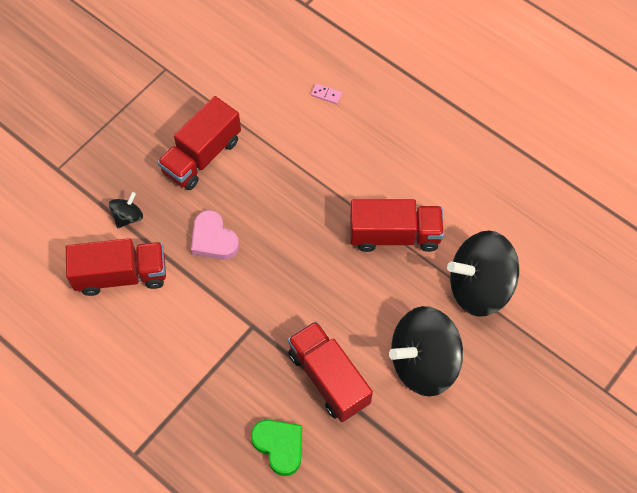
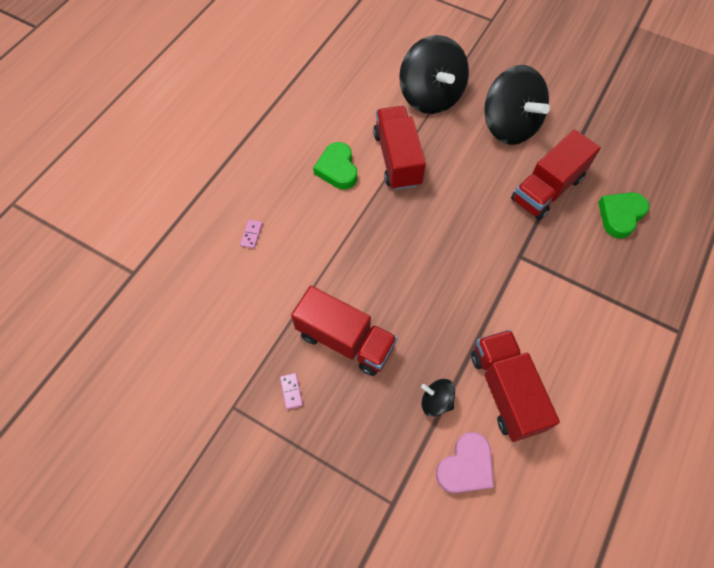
camera: 100 degrees left, 0 degrees up
pink heart [191,210,239,260] -> pink heart moved to [436,432,494,493]
none -> pink domino [280,373,303,409]
none -> green heart [313,142,357,189]

